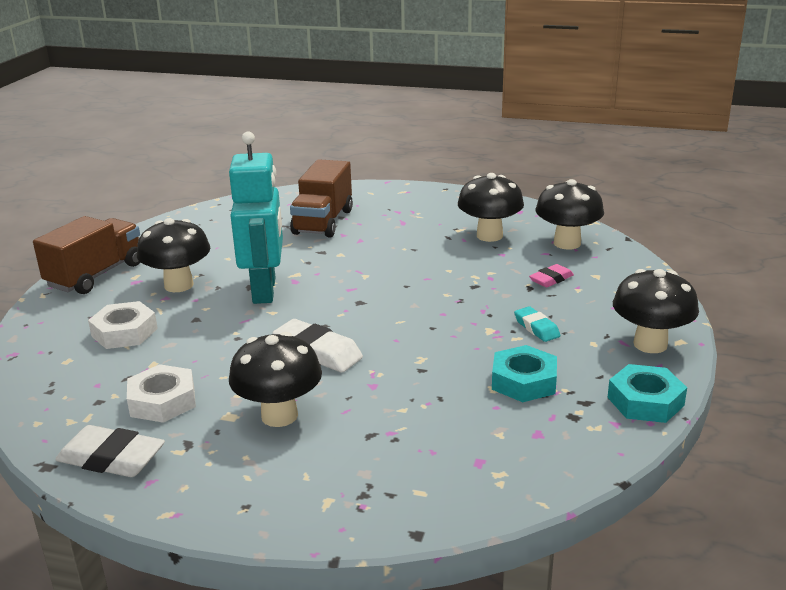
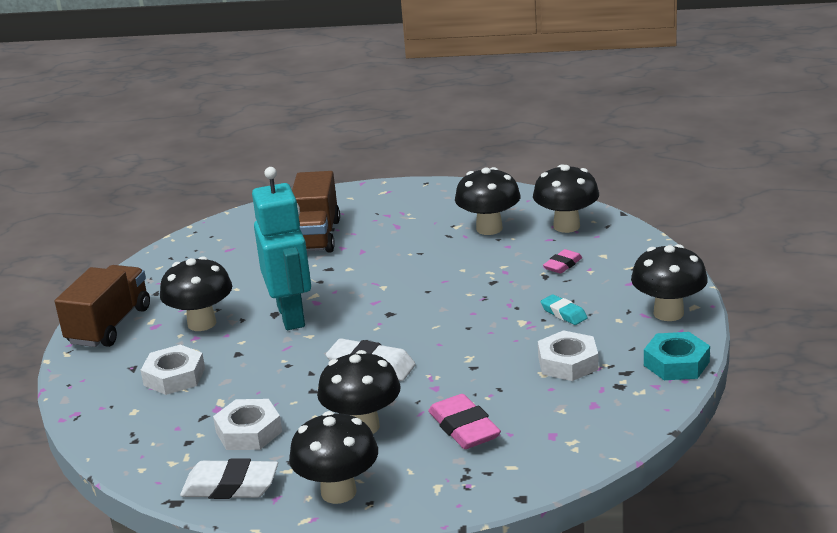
camera: 10 degrees left, 0 degrees up
turquoise nut [492,345,557,402] -> white nut [538,330,599,381]
none -> black mushroom [289,411,378,504]
none -> pink eraser [428,394,501,449]

